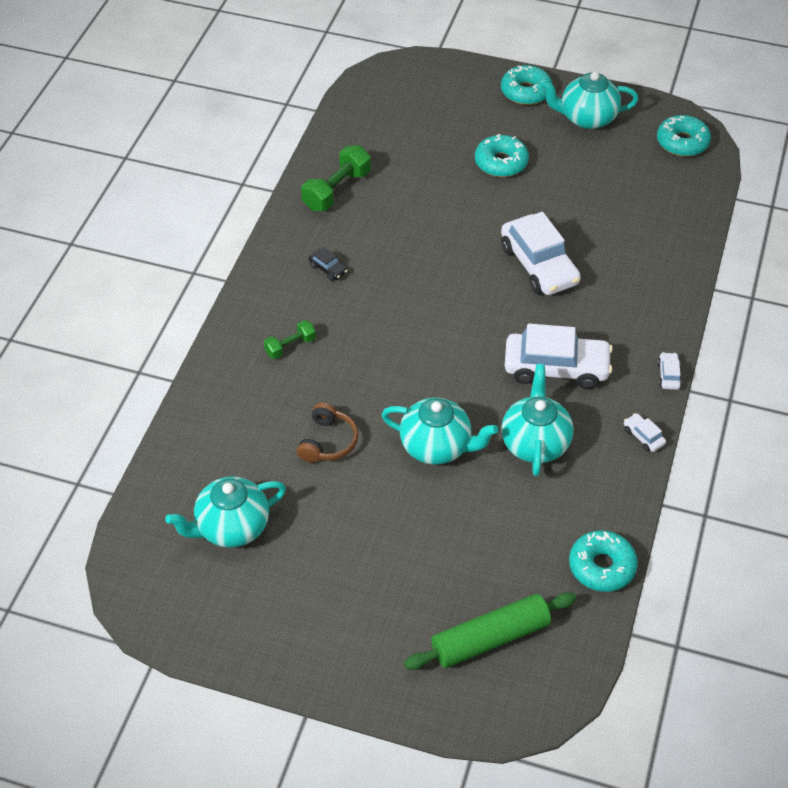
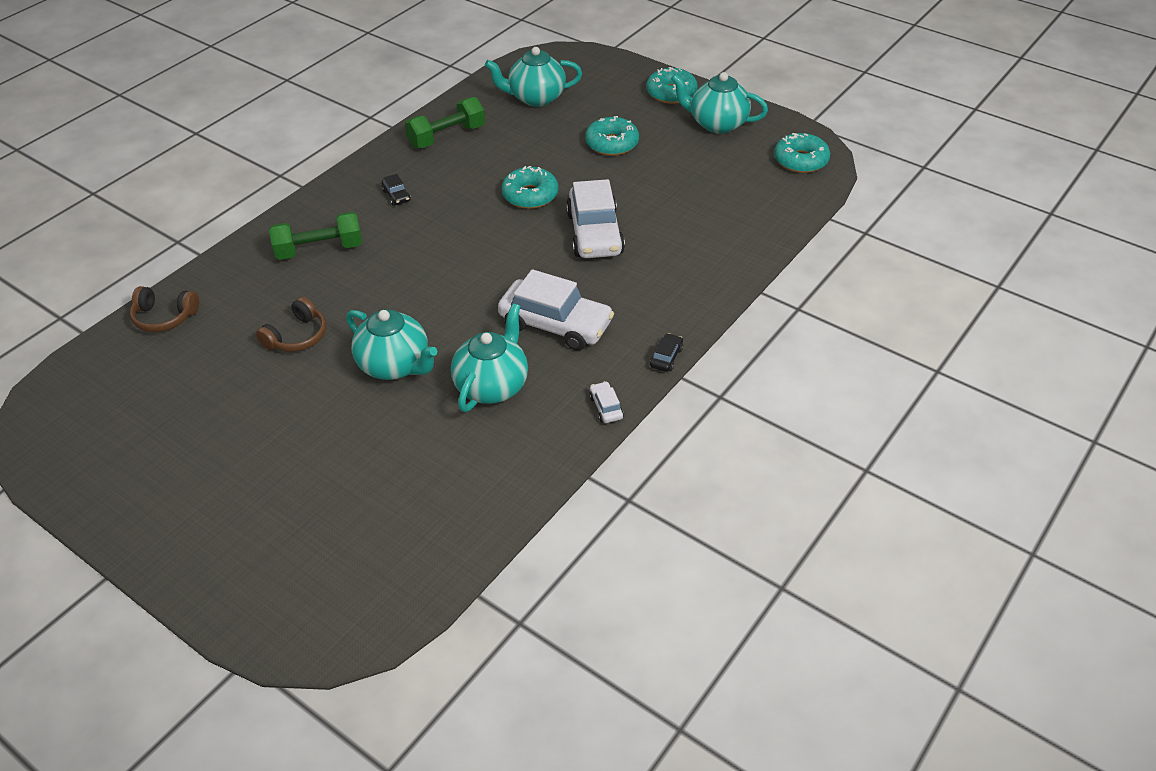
camera: 20 degrees right, 5 degrees down
turquoise teapot [166,476,286,548] -> turquoise teapot moved to [485,47,582,107]
green dumbbell [264,320,316,359] -> green dumbbell [269,212,362,260], size x1.71
green rolling pin [404,592,577,670] -> none
turquoise donut [569,530,638,592] -> turquoise donut moved to [501,166,558,209]
white car [658,352,682,390] -> black car [650,333,683,372]
none -> brown headphones [130,286,199,332]

